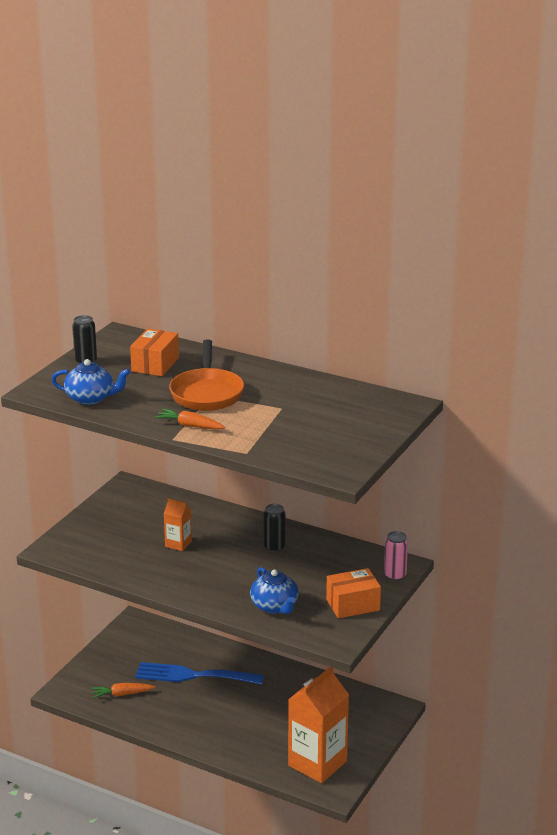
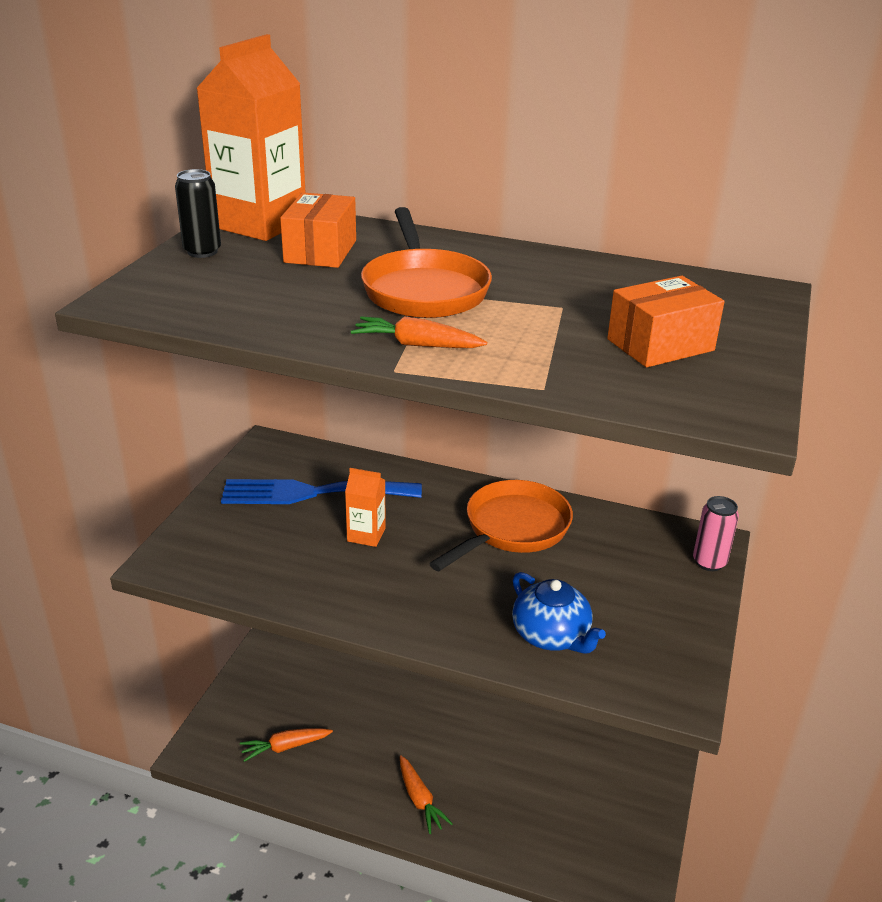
camera: 10 degrees left, 5 degrees up
blue teapot [51,359,131,405] -> none
blue fork [135,662,264,685] -> blue fork moved to [221,479,422,504]
black can [263,504,286,552] -> orange pan [429,480,573,571]
orange carton [288,667,349,783] -> orange carton moved to [196,34,306,241]
orange box [326,568,381,619] -> orange box moved to [607,276,725,367]
none -> orange carrot [400,755,453,834]

